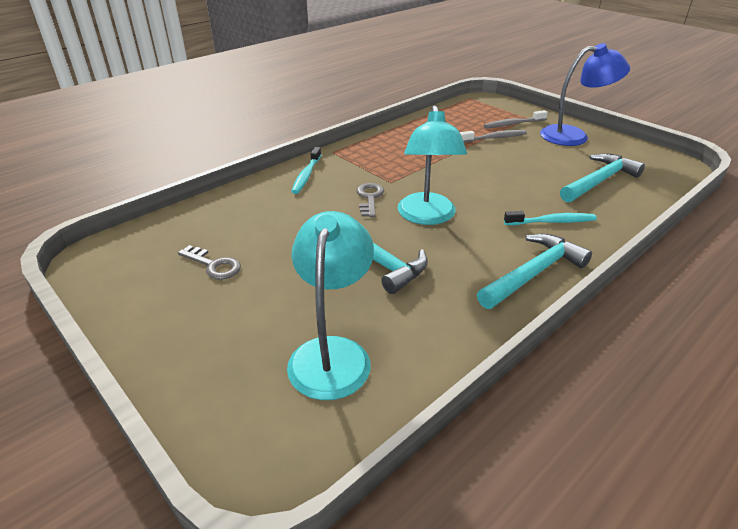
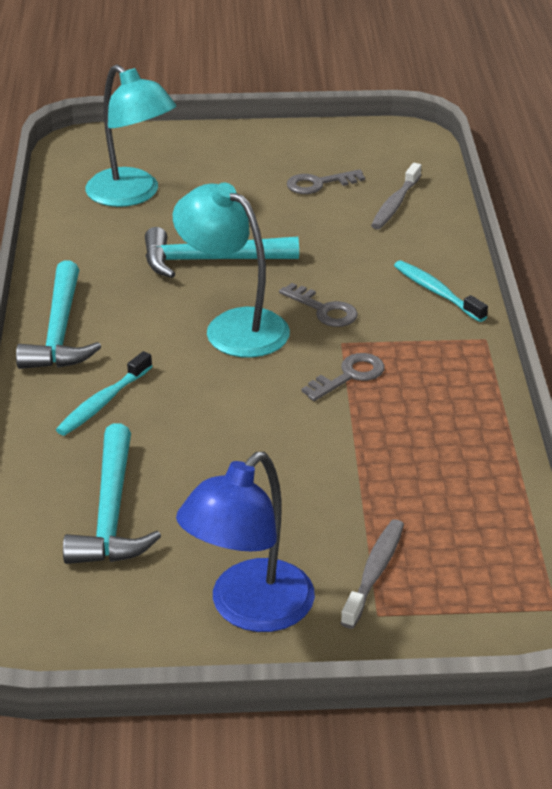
camera: 130 degrees right, 0 degrees up
grey toothbrush [460,130,527,143] -> grey toothbrush moved to [371,163,421,230]
none -> grey key [301,353,385,401]

